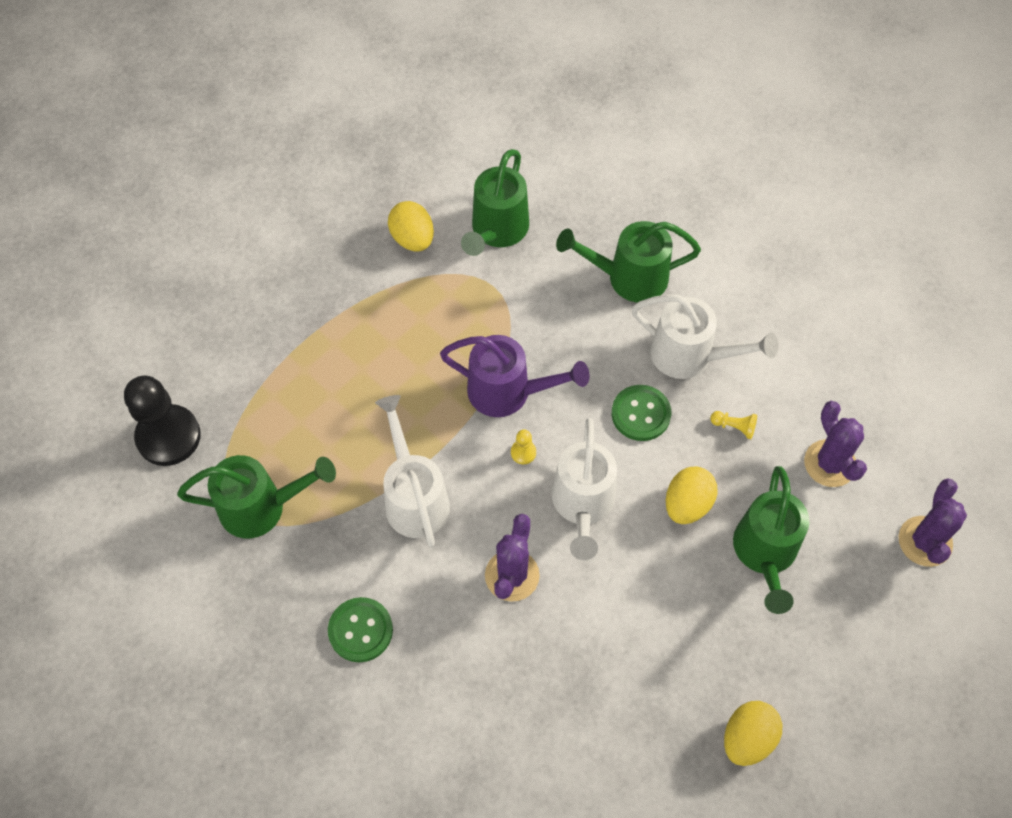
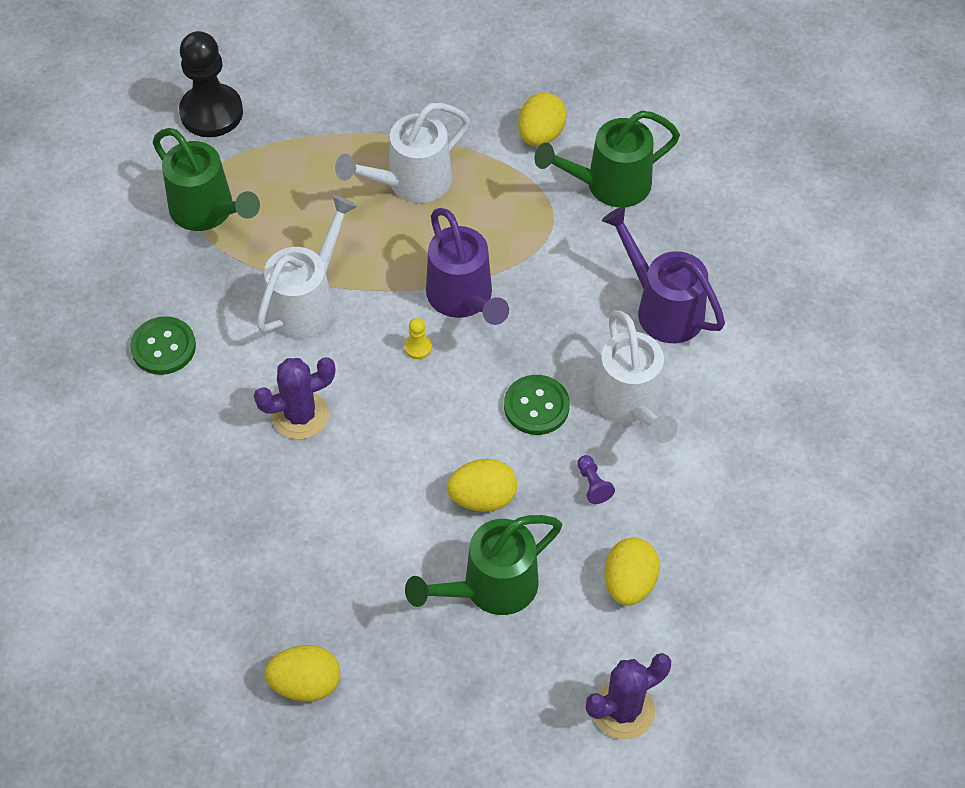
camera: 50 degrees right, 5 degrees down
white watering can [552,418,617,560] -> white watering can moved to [335,103,470,203]
green watering can [556,221,701,302] -> purple watering can [602,206,725,343]
yellow pawn [710,411,757,439] -> purple pawn [577,455,615,504]
purple cactus [804,401,867,487] -> yellow egg [605,538,660,605]

